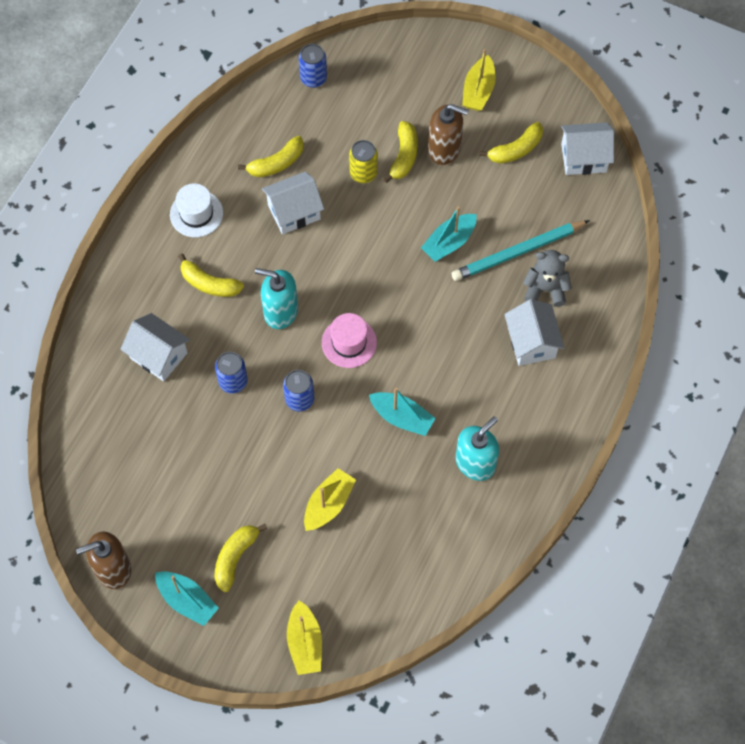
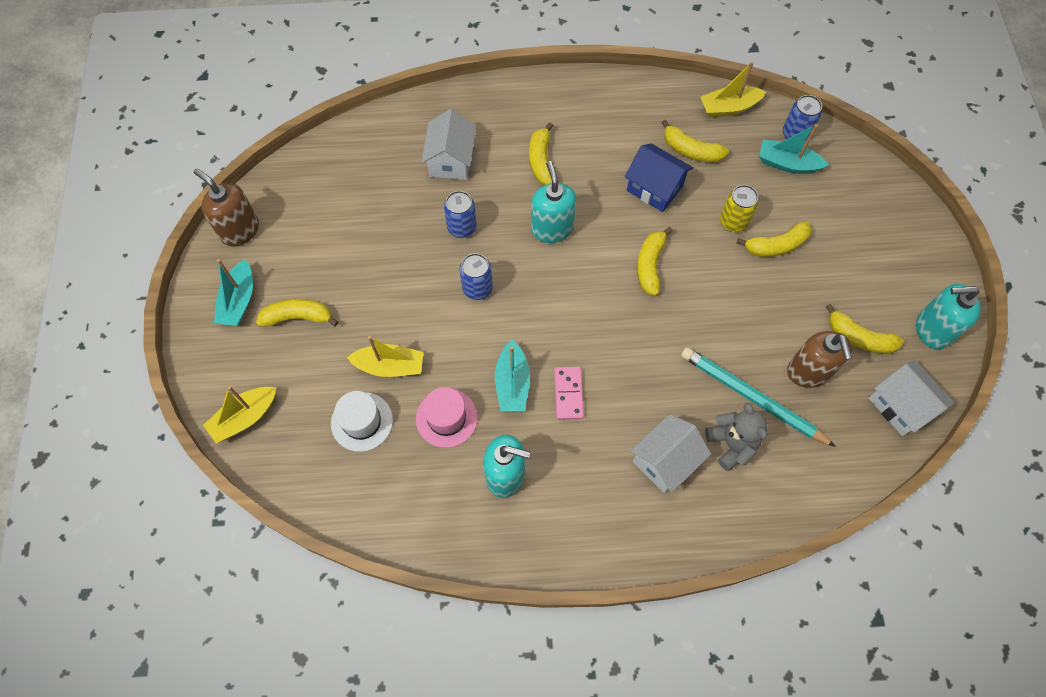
camera: 60 degrees right, 0 degrees up
white hat [170,183,223,237] -> white hat moved to [331,391,393,452]
white house [262,171,324,234] -> blue house [625,143,693,212]
pink hat [322,313,377,368] -> pink hat moved to [416,387,478,448]
turquoise boat [421,206,476,262] -> turquoise boat moved to [759,124,829,174]
brown soap dispenser [428,104,469,165] -> brown soap dispenser moved to [787,331,852,388]
yellow boat [462,49,496,111] -> yellow boat moved to [701,62,766,117]
none -> pink domino [554,367,584,420]
none -> yellow banana [637,227,673,296]
none -> turquoise soap dispenser [916,284,981,349]

